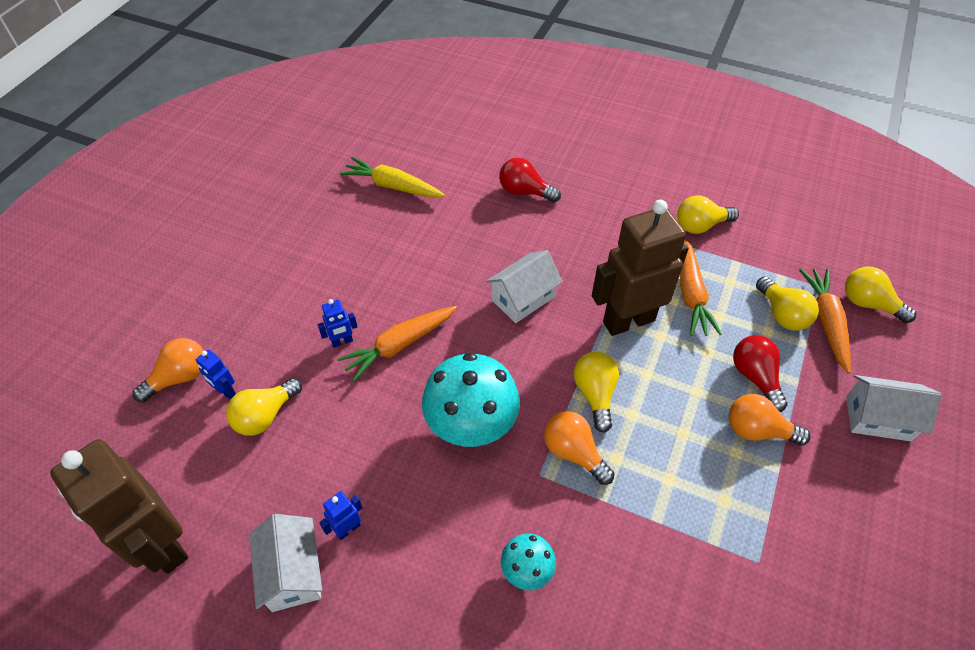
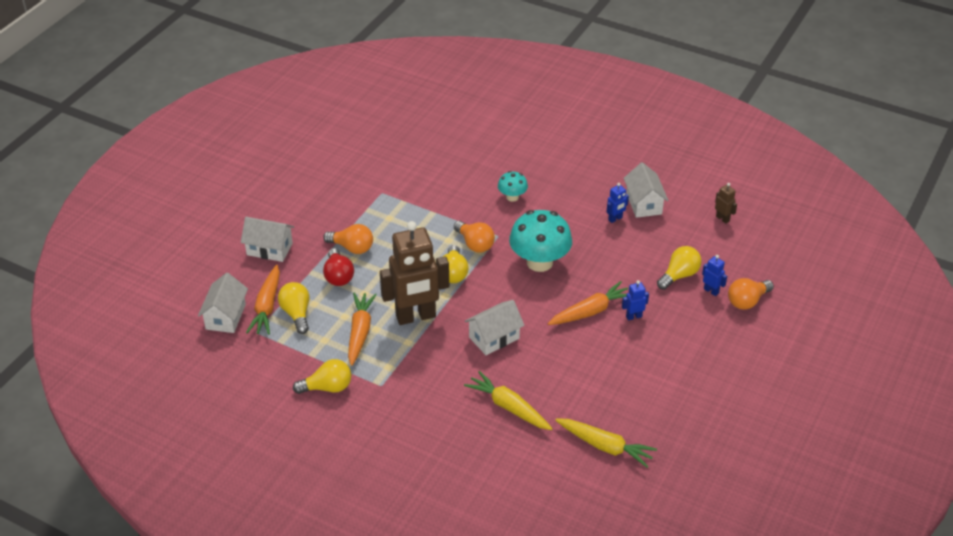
camera: 175 degrees left, 10 degrees down
brown robot [50,439,188,574] -> brown robot [715,183,737,224], size x0.40
red light bulb [499,158,561,202] -> none
yellow light bulb [845,266,917,323] -> white house [198,273,248,333]
none -> yellow carrot [464,371,552,430]

